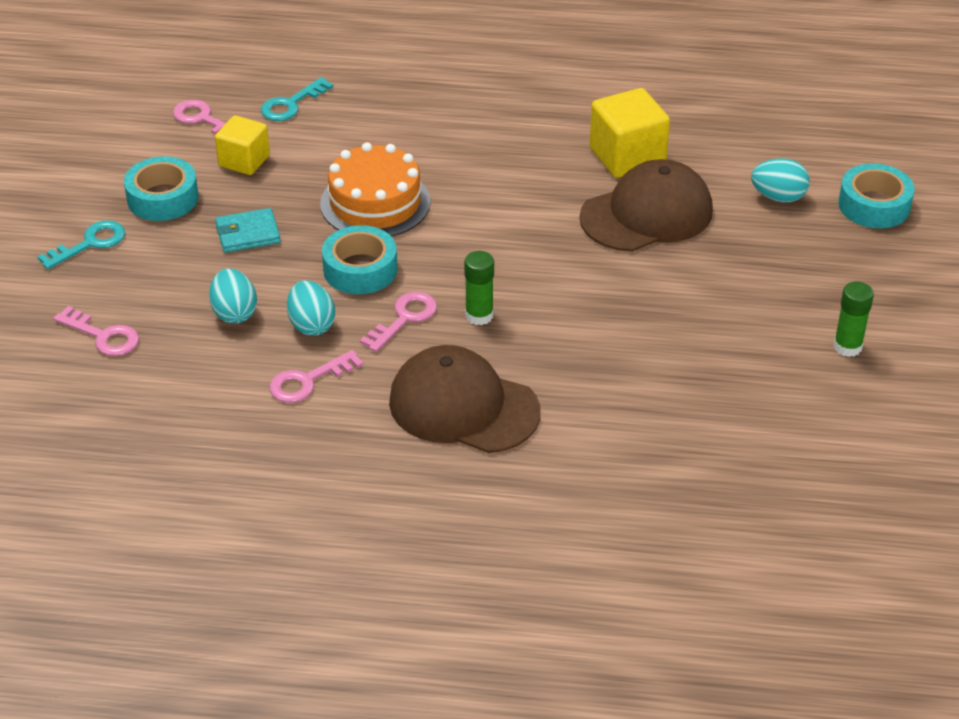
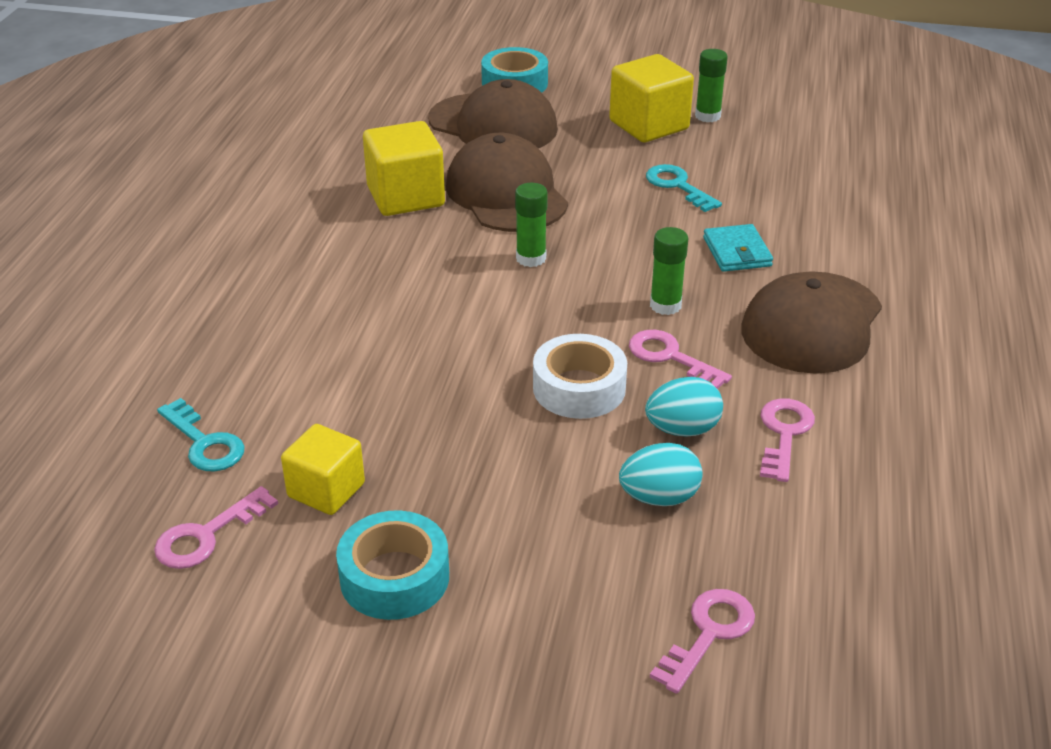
camera: 85 degrees left, 5 degrees down
turquoise key [37,220,125,269] -> turquoise key moved to [646,164,722,212]
turquoise wallet [215,208,281,253] -> turquoise wallet moved to [703,224,773,272]
pink key [269,350,363,403] -> pink key turned 135 degrees counterclockwise [760,398,815,482]
orange cake [320,142,430,237] -> none
turquoise tape [322,225,398,294] -> white tape [533,334,627,419]
turquoise egg [751,158,810,202] -> brown cap [428,79,558,148]
none -> green glue stick [515,183,548,267]
none -> yellow cube [609,54,694,142]

